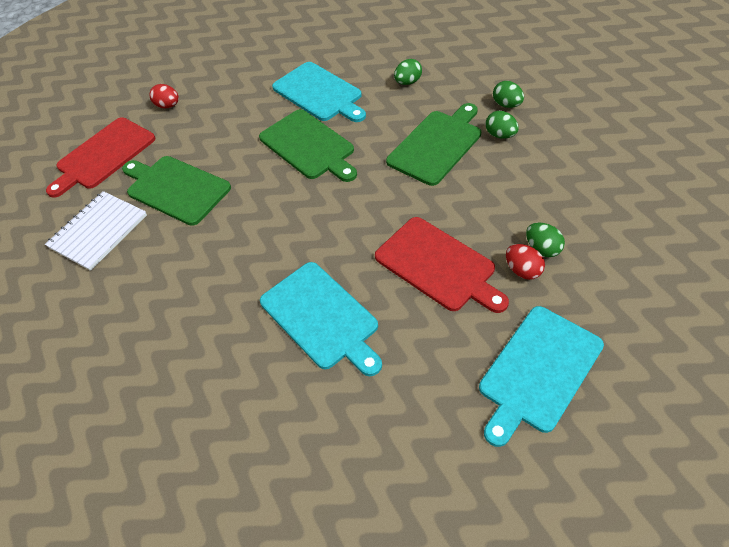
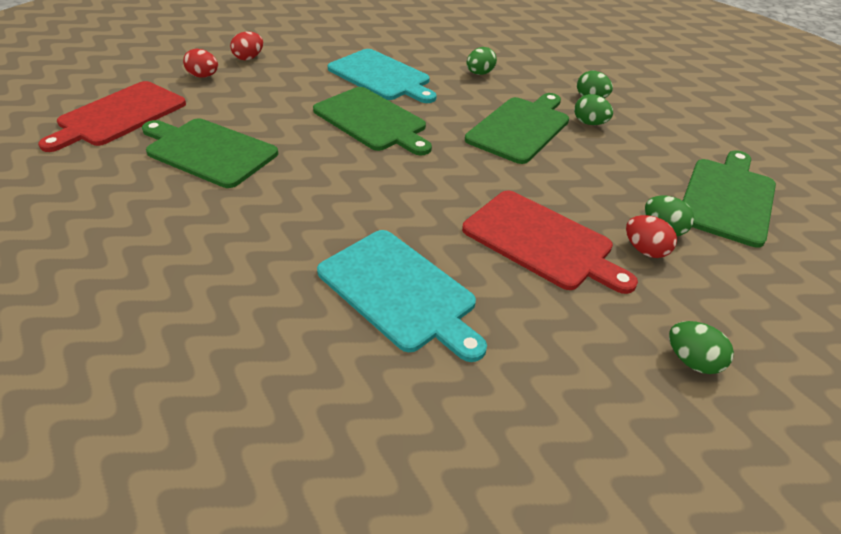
camera: 10 degrees left, 10 degrees down
white notebook [45,191,147,271] -> none
turquoise cutting board [479,306,604,447] -> green egg [669,321,734,374]
none -> red egg [230,31,263,60]
none -> green cutting board [683,150,776,248]

